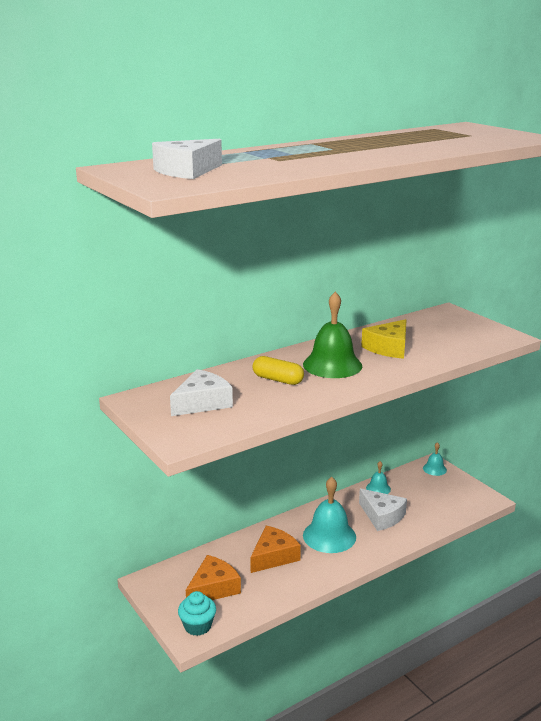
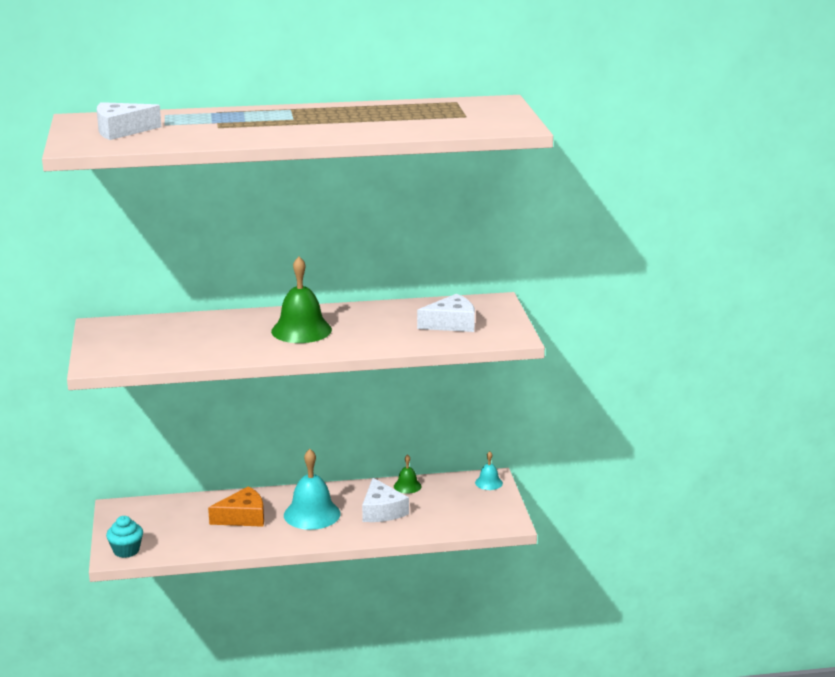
camera: 25 degrees right, 0 degrees up
white cheese [170,369,233,416] -> white cheese moved to [417,294,475,332]
orange cheese [186,555,241,600] -> none
yellow capsule [253,356,304,385] -> none
yellow cheese [361,319,407,359] -> none
turquoise bell [366,461,391,494] -> green bell [394,454,421,494]

